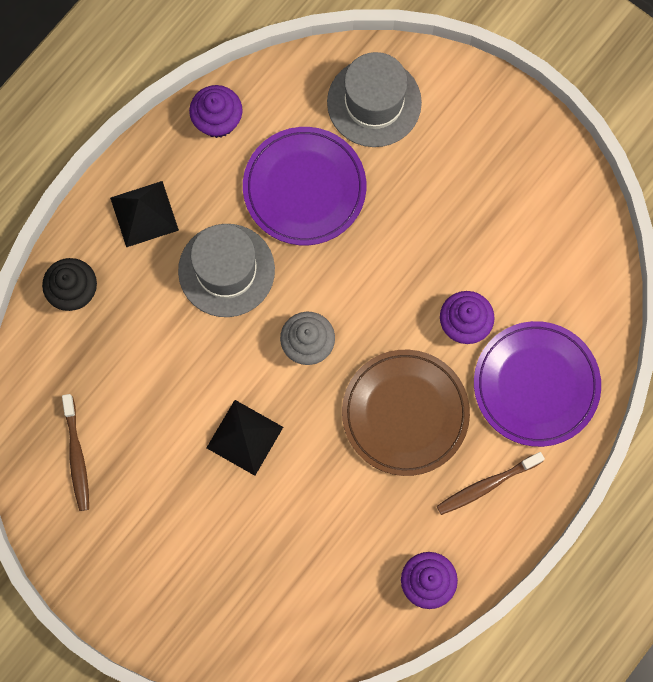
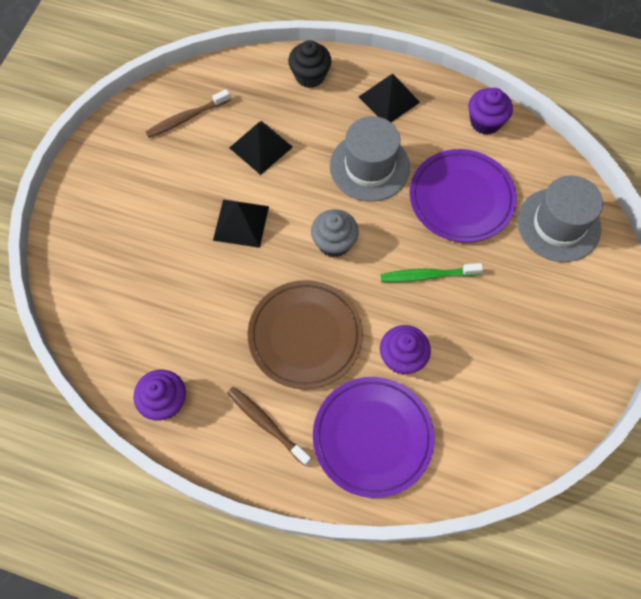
camera: 70 degrees right, 10 degrees down
none -> black pyramid [229,121,293,175]
none -> green toothbrush [381,263,483,282]

